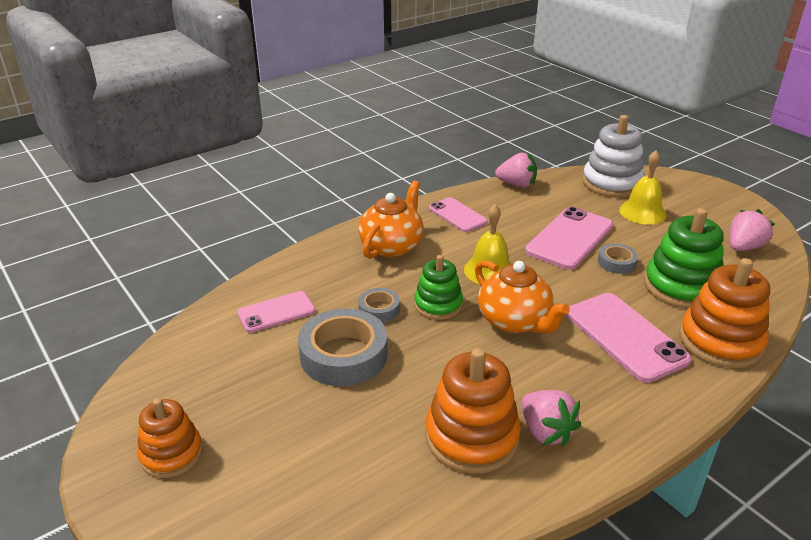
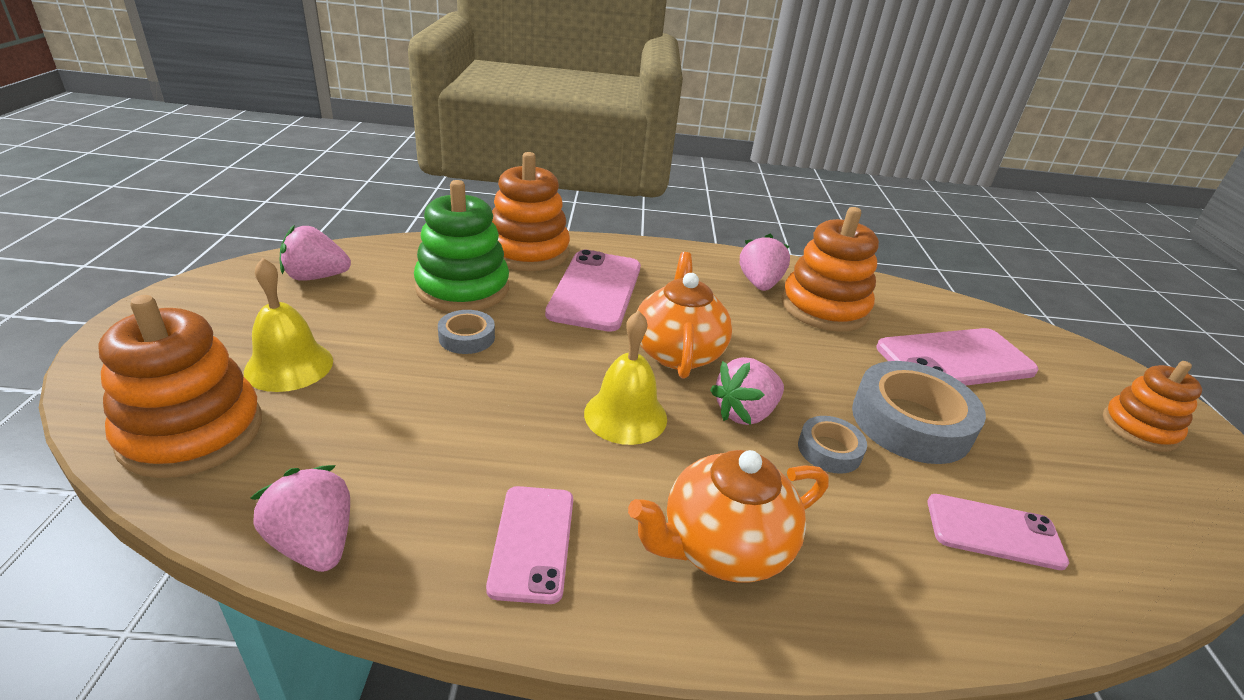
camera: 145 degrees left, 0 degrees up
green stacking toy [414,255,463,320] -> pink strawberry [710,357,784,425]
pink phone [525,207,613,270] -> pink phone moved to [877,328,1039,385]
white stacking toy [582,115,645,197] -> orange stacking toy [98,295,262,478]

